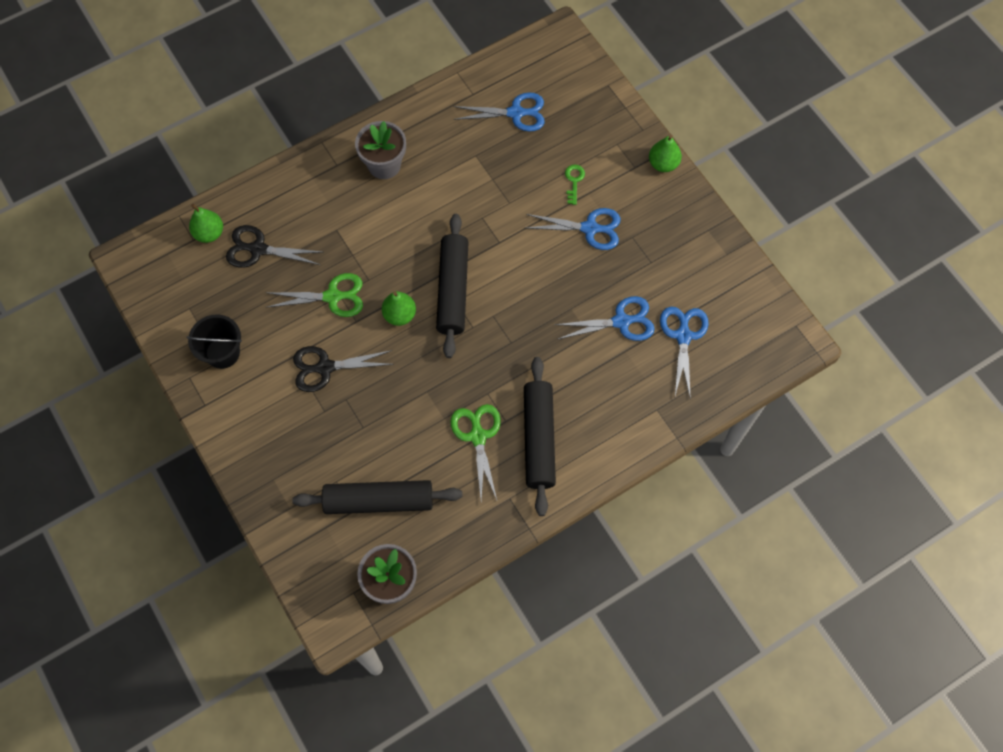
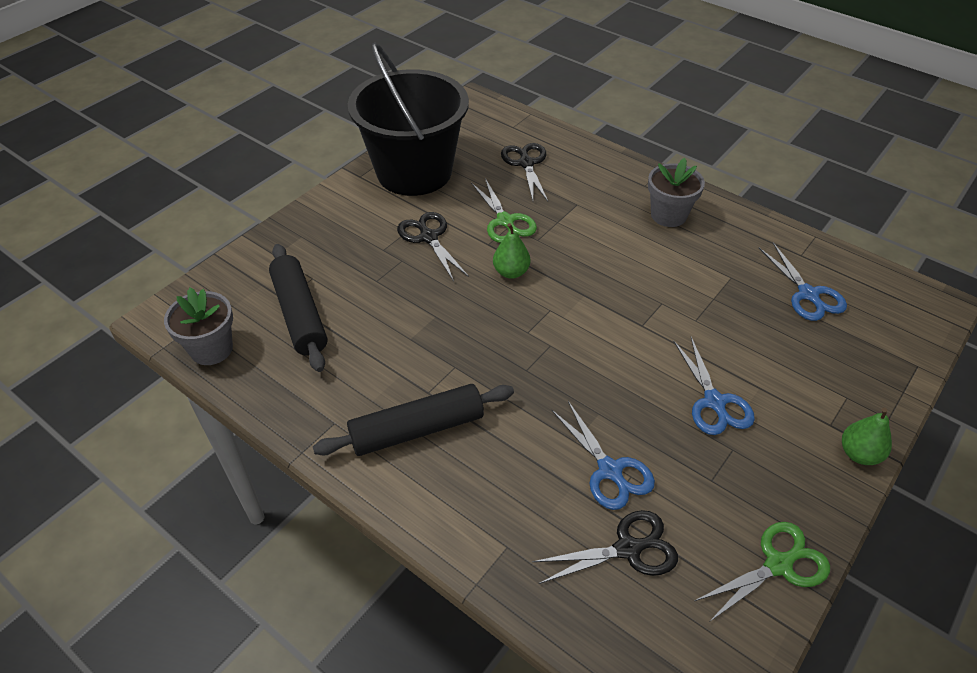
camera: 70 degrees right, 20 degrees down
black bucket [187,315,242,369] -> black bucket [348,42,469,196], size x2.30
green pear [189,204,223,243] -> none
black rolling pin [436,214,468,358] -> none
green scissors [450,404,501,500] -> green scissors moved to [695,522,830,622]
green key [565,165,585,205] -> none
blue scissors [660,307,709,399] -> black scissors [532,510,678,584]

